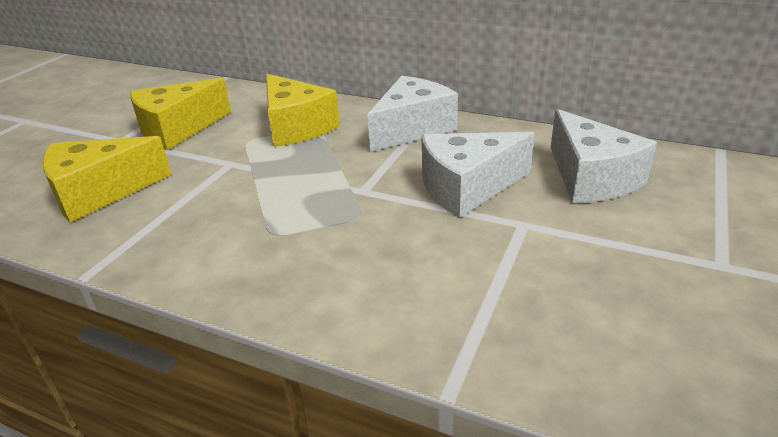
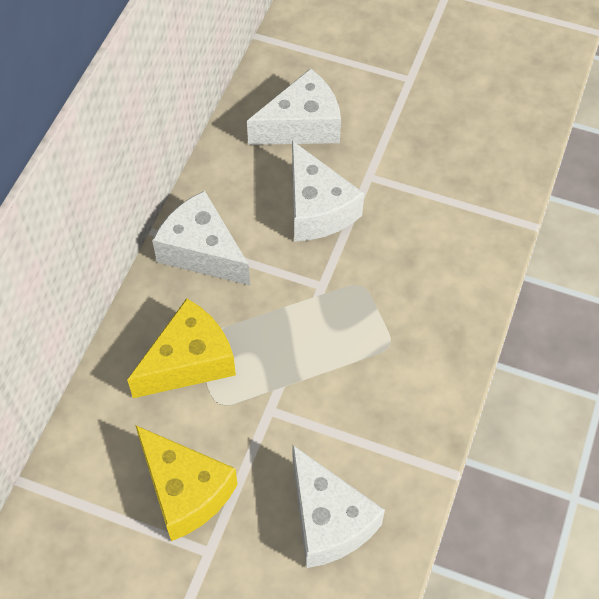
camera: 95 degrees left, 25 degrees up
yellow cheese [42,136,171,222] -> white cheese [292,445,385,568]

